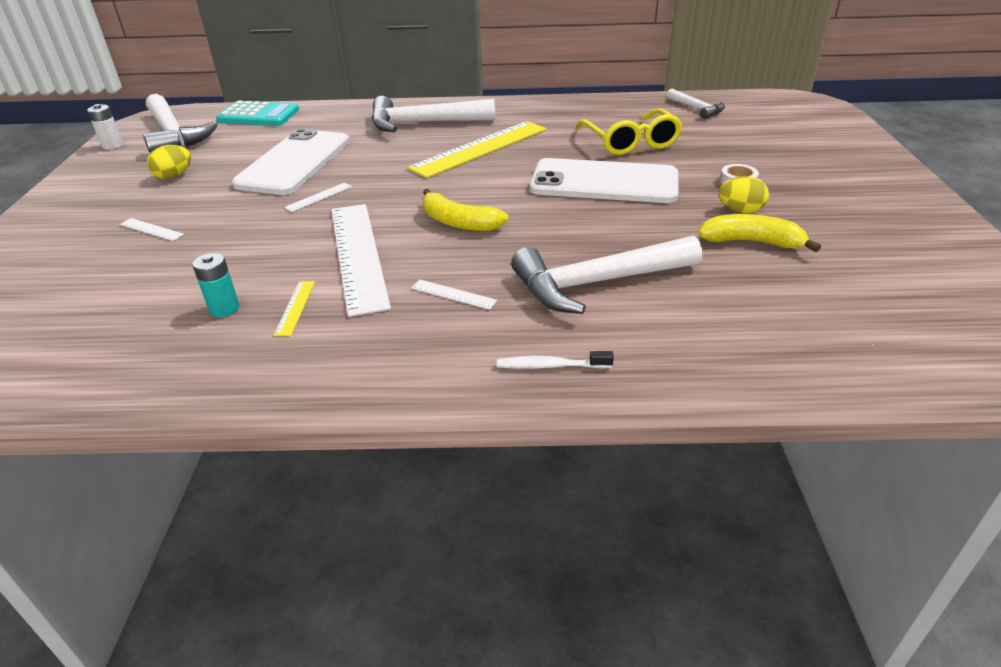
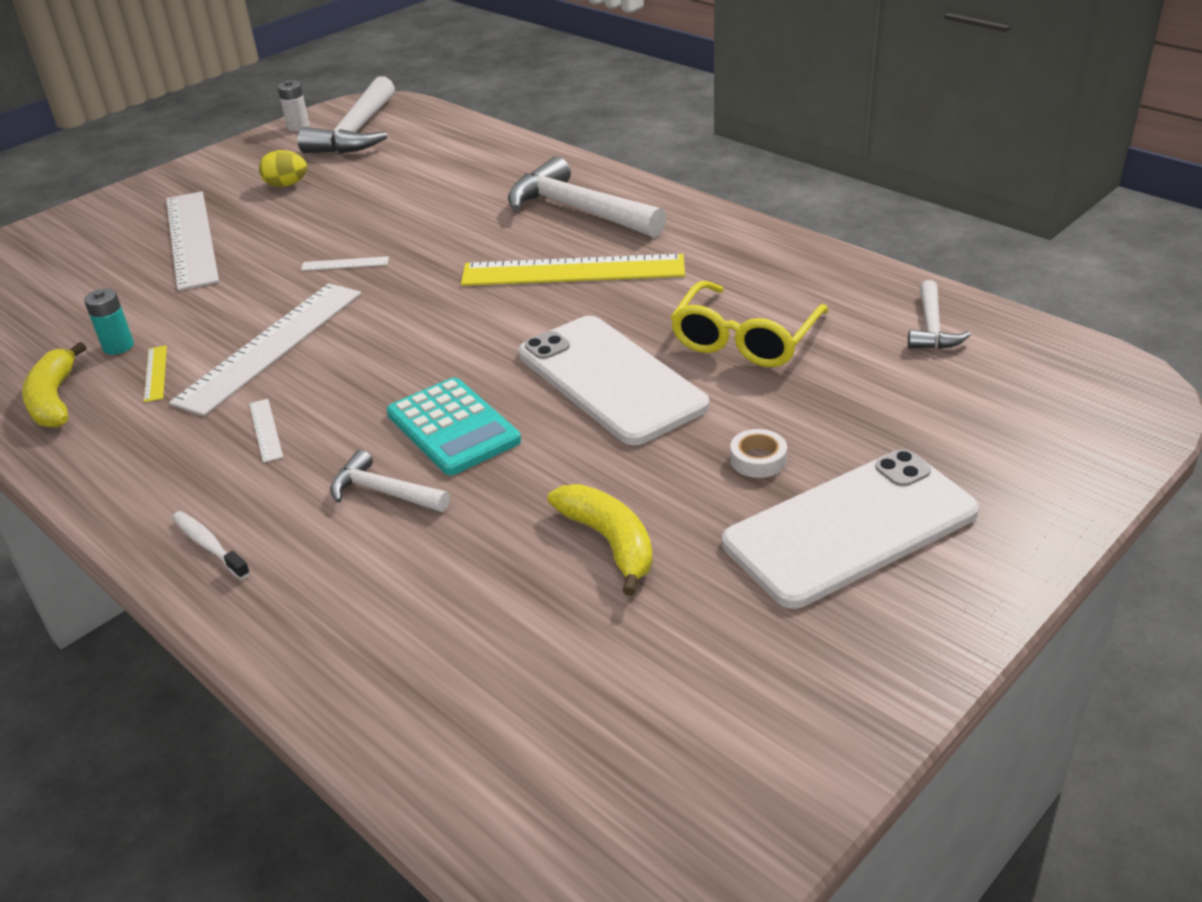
camera: 45 degrees right, 0 degrees up
white ruler [120,218,184,241] -> white ruler [166,191,219,291], size x2.49
turquoise calculator [216,100,299,126] -> turquoise calculator moved to [387,377,521,475]
white phone [232,128,350,195] -> white phone moved to [722,450,979,609]
yellow ruler [274,281,315,336] -> yellow ruler turned 60 degrees counterclockwise [144,345,167,402]
yellow banana [422,189,509,231] -> yellow banana moved to [22,342,86,428]
white hammer [511,235,702,314] -> white hammer [330,450,450,512], size x0.53
yellow egg [718,176,769,213] -> none

